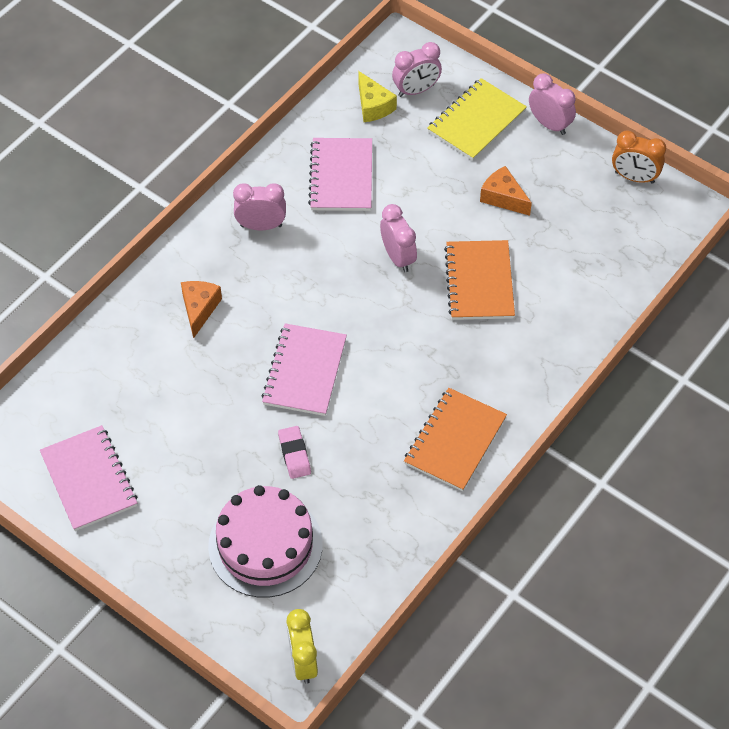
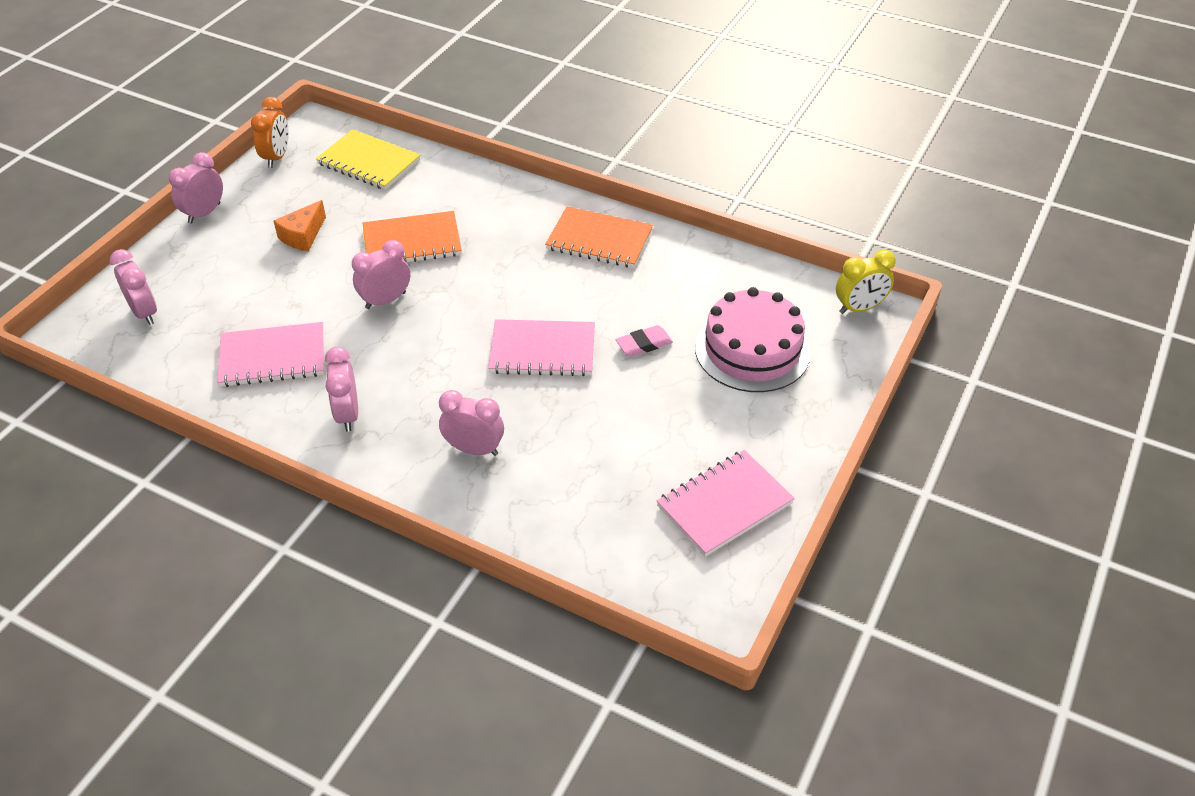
camera: 100 degrees left, 10 degrees down
orange cheese [181,281,222,339] -> pink clock [439,390,504,456]
yellow cheese [358,71,397,122] -> none
yellow notebook [427,78,527,161] -> yellow notebook moved to [316,129,420,190]

